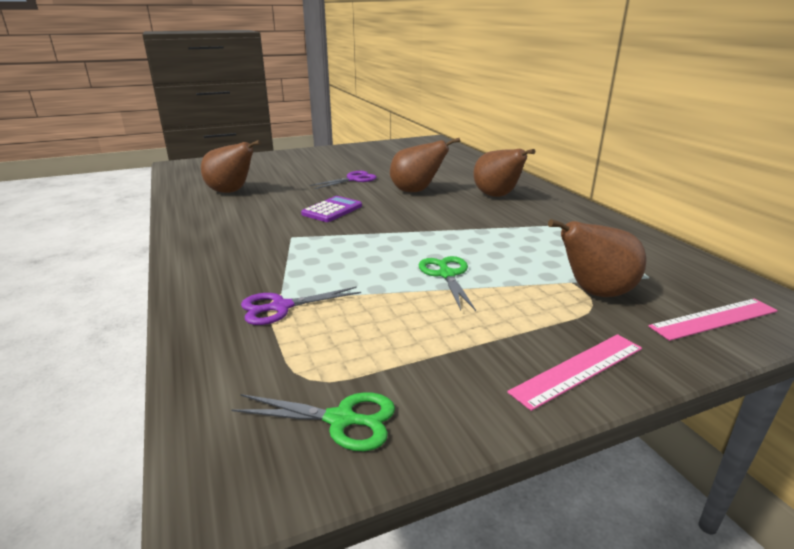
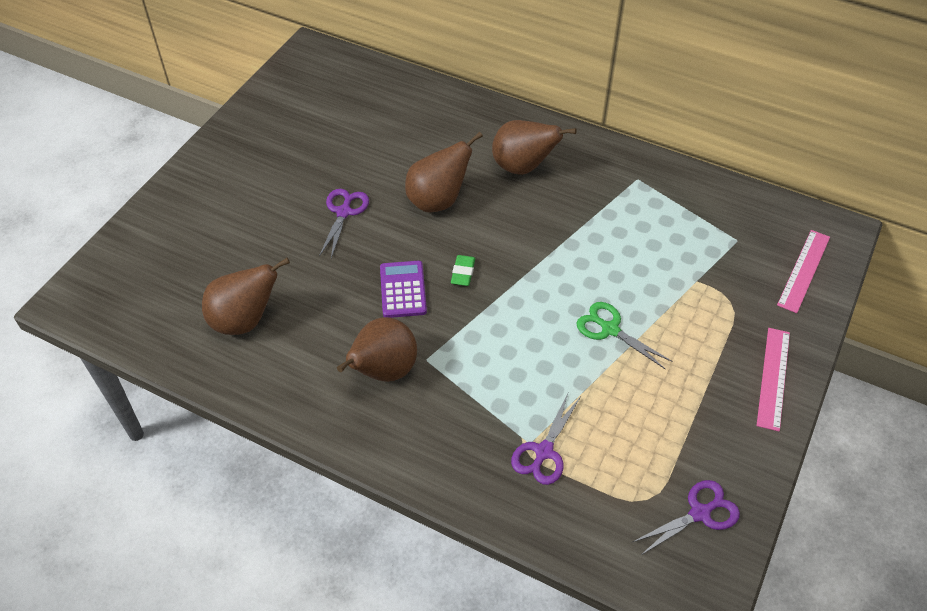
camera: 40 degrees left, 25 degrees up
green scissors [231,392,395,451] -> purple scissors [633,480,740,556]
brown pear [548,219,646,297] -> brown pear moved to [337,317,417,382]
none -> green eraser [451,255,475,286]

